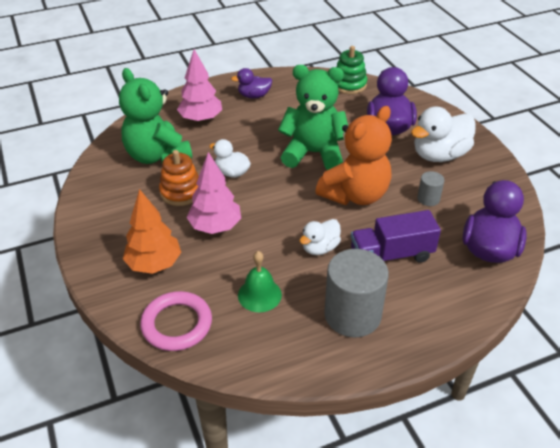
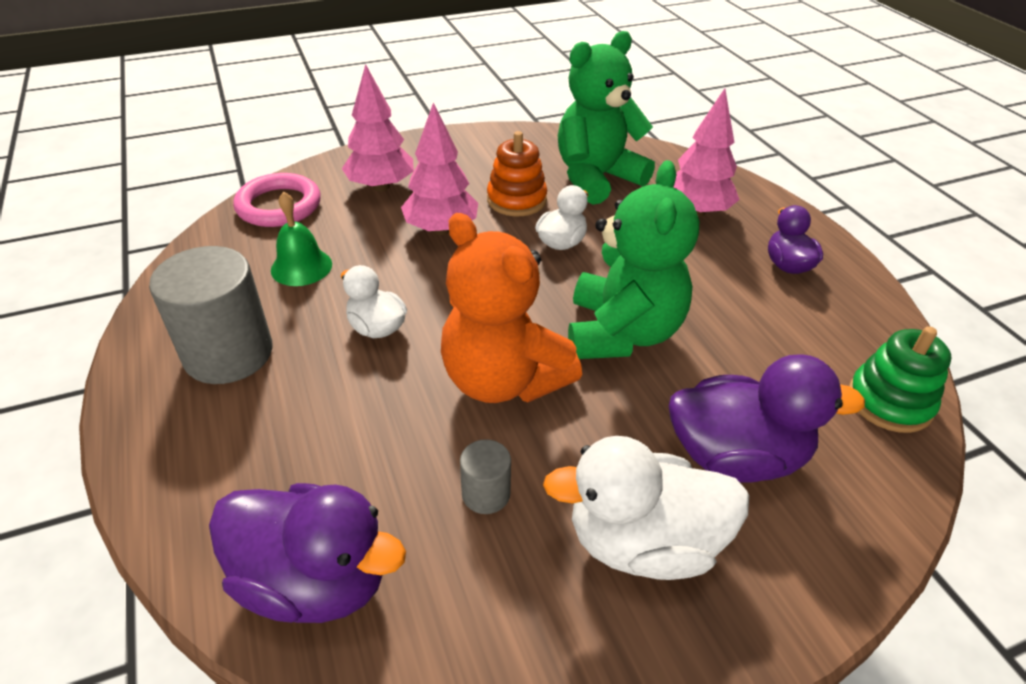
camera: 90 degrees right, 0 degrees up
orange tree [123,189,181,274] -> pink tree [342,64,414,191]
purple truck [351,210,441,263] -> none
white duck [411,106,476,162] -> white duck turned 60 degrees counterclockwise [543,436,749,580]

